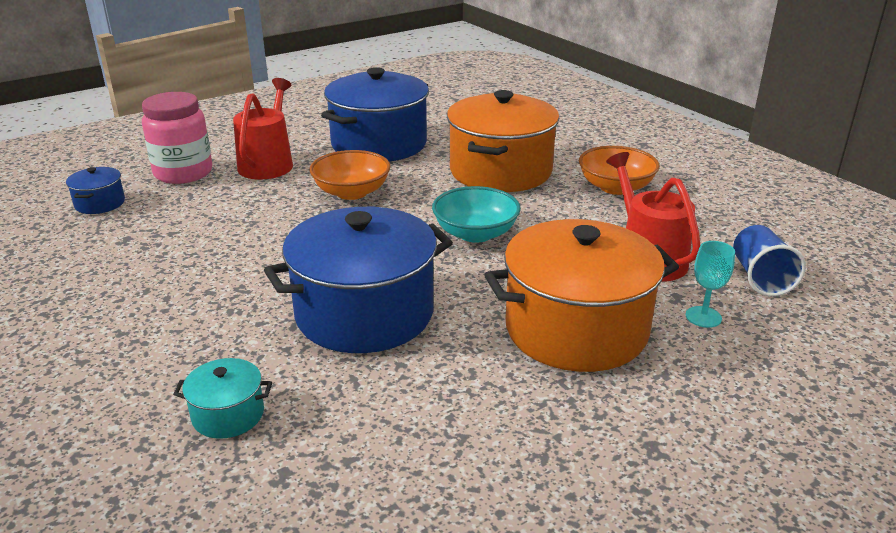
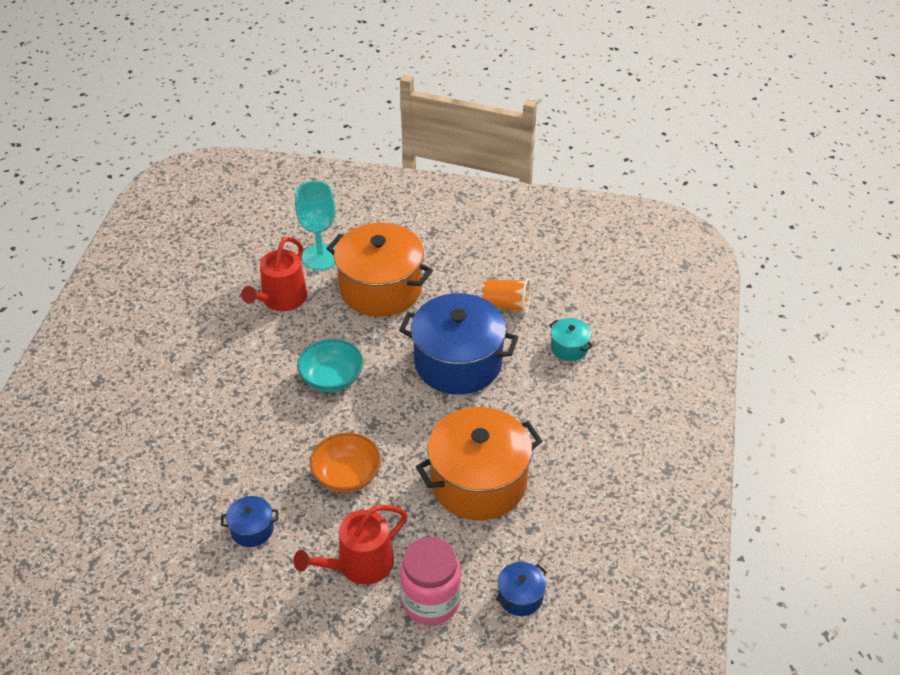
camera: 135 degrees left, 15 degrees up
blue pot [321,67,429,162] -> blue pot [221,496,278,547], size x0.44
orange pot [447,90,560,192] -> orange pot moved to [416,407,542,520]
orange bowl [579,146,660,195] -> none
turquoise goblet [685,241,735,328] -> turquoise goblet [295,181,336,270], size x1.84
blue cup [733,225,806,296] -> none
none -> orange cup [482,278,531,314]

